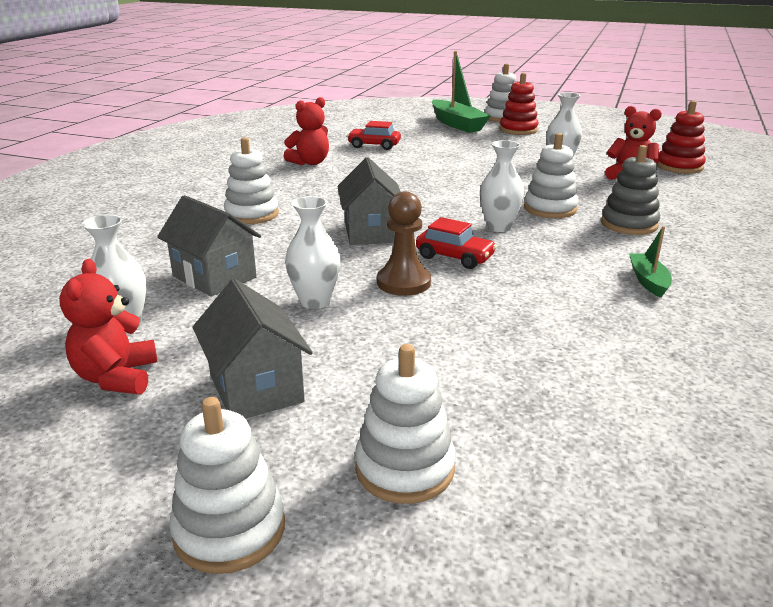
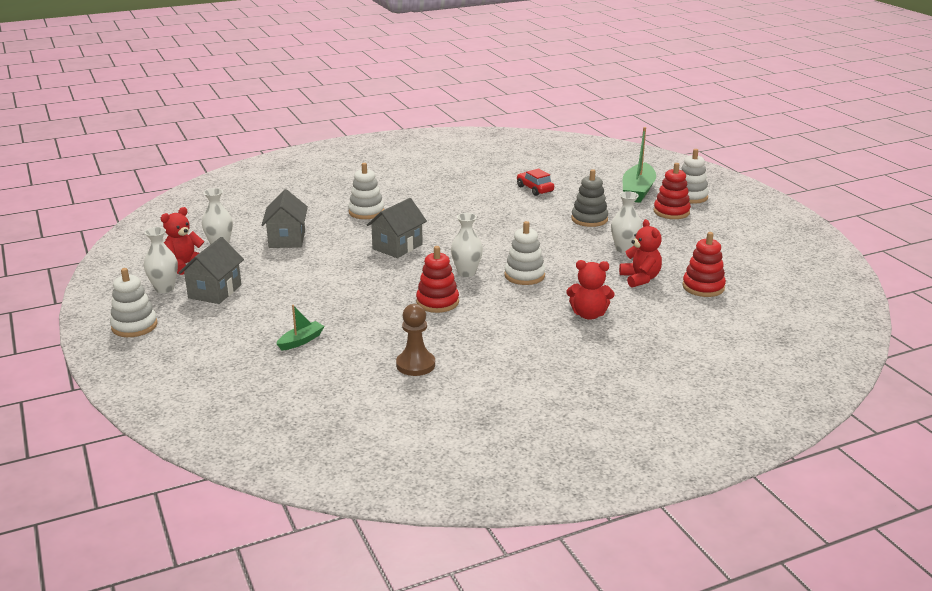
camera: 45 degrees right, 0 degrees up
red teddy bear [284,97,329,165] -> red teddy bear moved to [566,260,615,320]
white vase [285,196,341,309] -> white vase moved to [144,227,178,293]
white stacking toy [355,344,456,504] -> none
brown pawn [377,191,431,296] -> brown pawn moved to [396,304,435,376]
red car [416,217,497,269] -> none
grey stacking toy [601,145,660,235] -> grey stacking toy moved to [572,169,609,227]
green boat [629,226,672,298] -> green boat moved to [276,305,325,350]
none -> red stacking toy [416,246,459,313]

